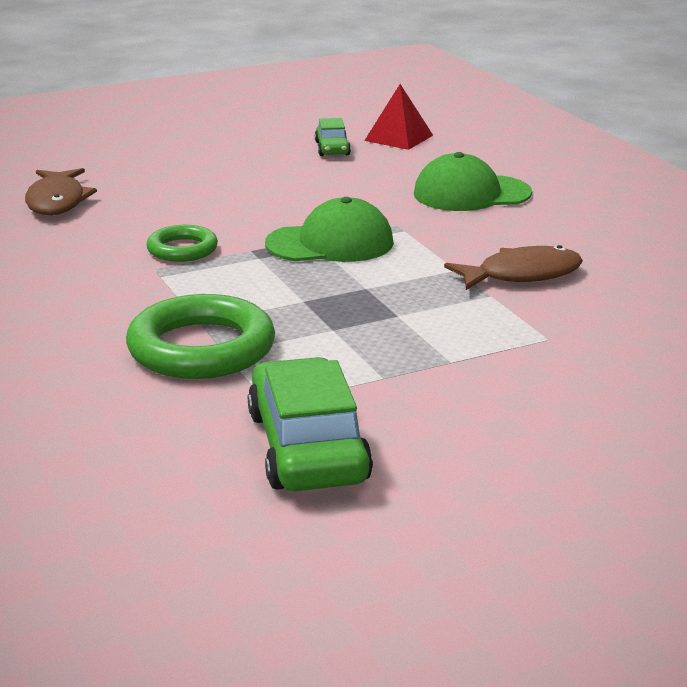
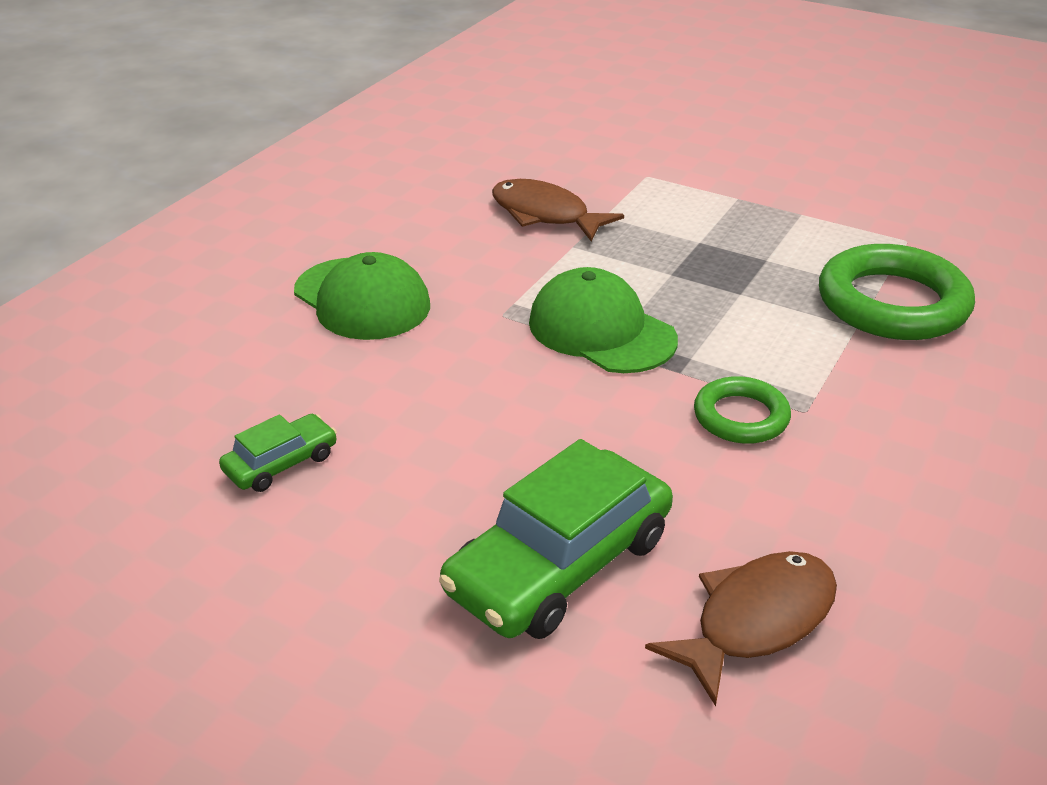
camera: 125 degrees left, 10 degrees up
green car [248,357,373,491] -> green car moved to [439,439,673,639]
red pyramid [364,84,433,150] -> none

